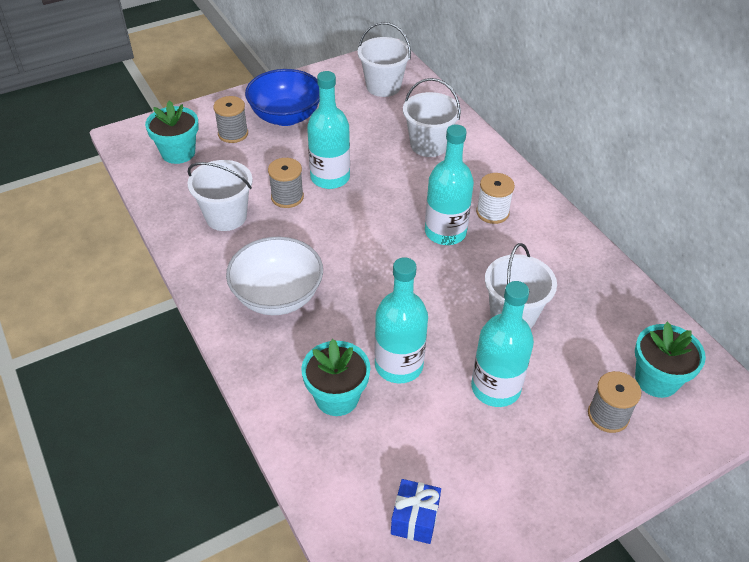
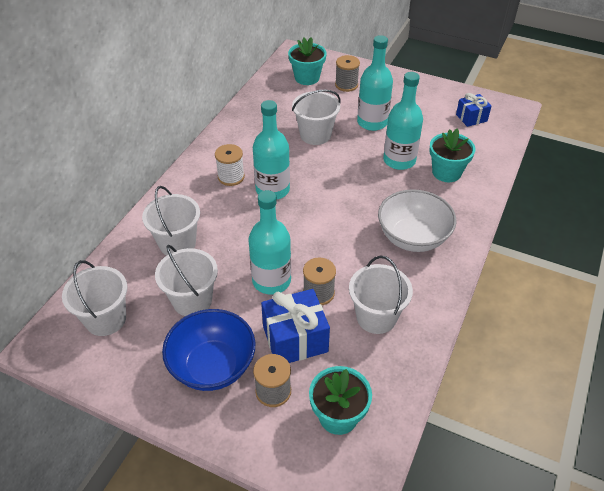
camera: 125 degrees left, 0 degrees up
none -> white bucket [155,245,218,316]
none -> blue gift [261,289,330,363]

